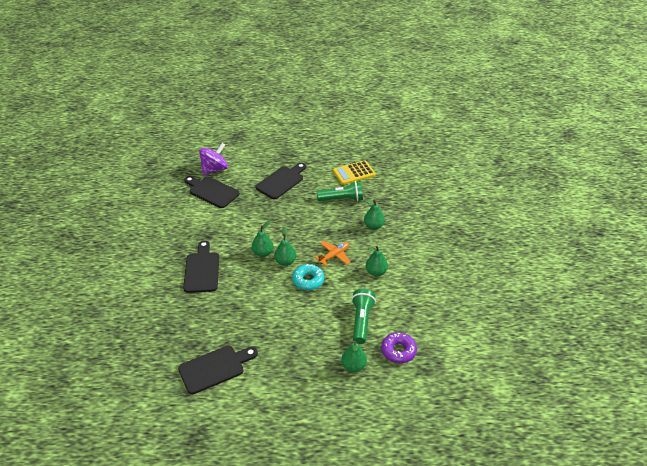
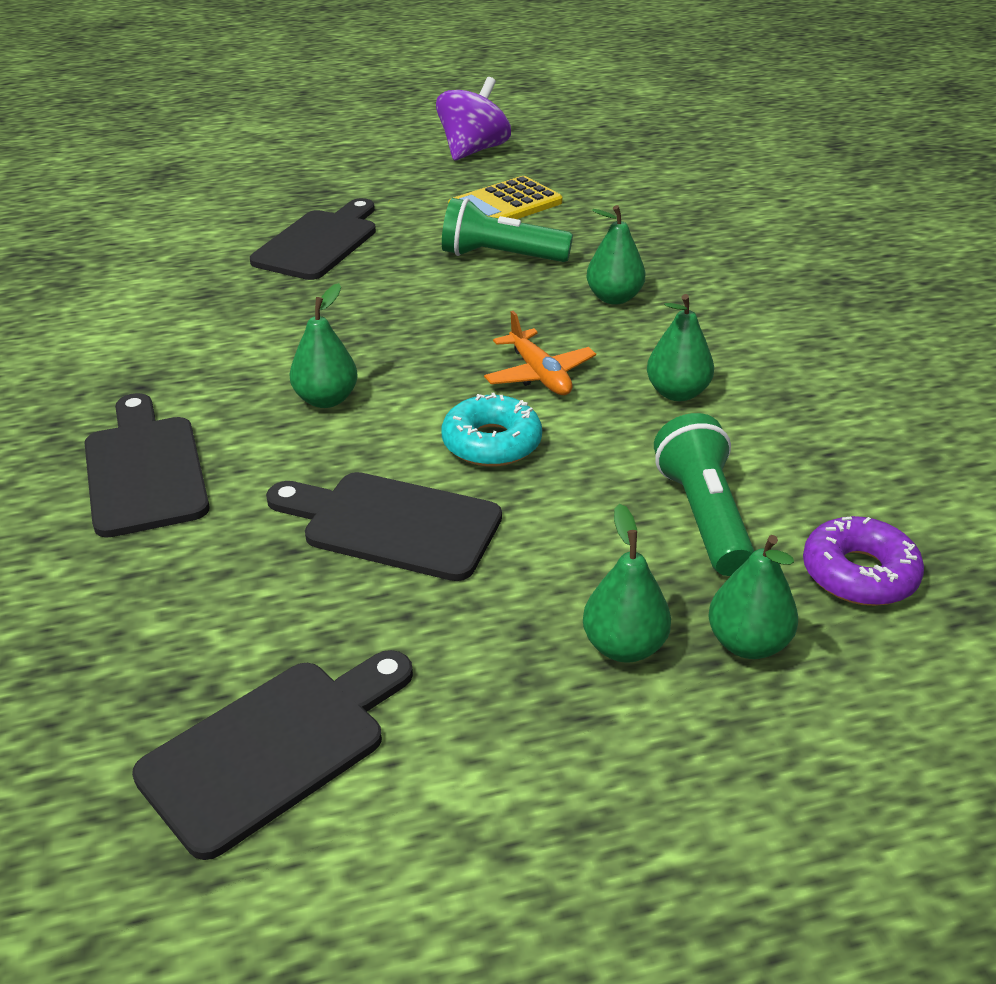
camera: 15 degrees left, 5 degrees down
black cutting board [184,176,240,208] -> black cutting board moved to [266,472,502,581]
purple spinning top [199,143,228,175] -> purple spinning top moved to [436,77,511,160]
green pear [274,227,296,266] -> green pear moved to [583,504,671,663]
orange plane [315,241,350,266] -> orange plane turned 120 degrees clockwise [484,311,596,395]
green flashlight [317,181,363,201] -> green flashlight turned 150 degrees counterclockwise [442,198,573,262]

